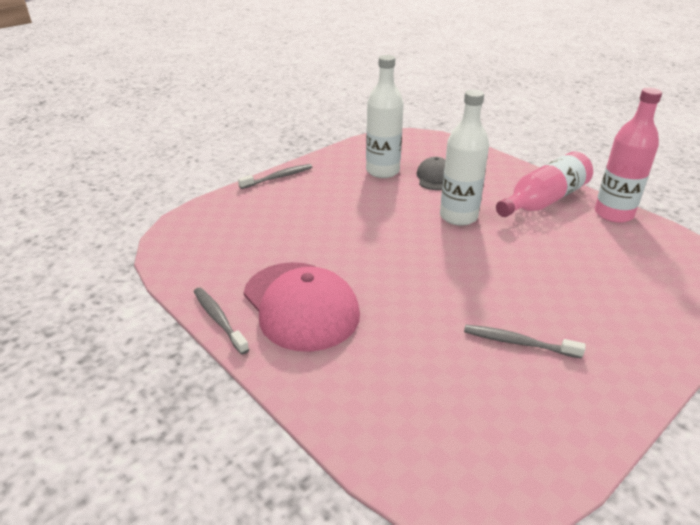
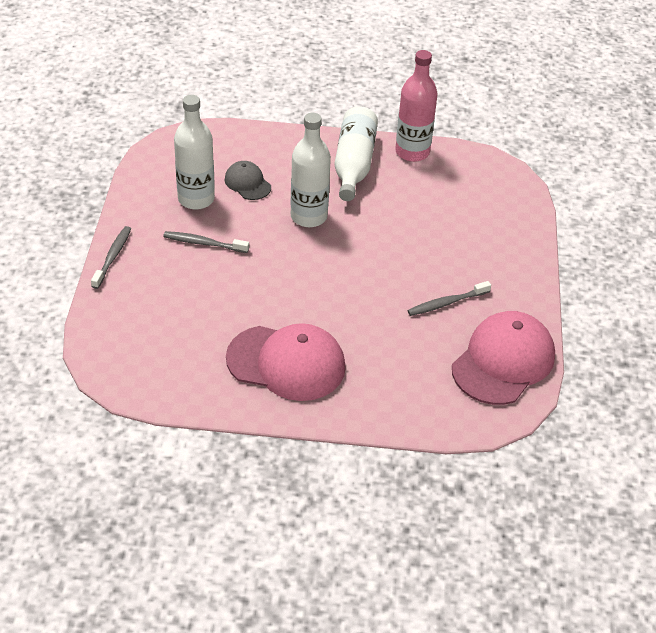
camera: 45 degrees left, 10 degrees up
grey toothbrush [194,287,249,355] -> grey toothbrush moved to [163,231,249,253]
pink bottle [496,151,593,217] -> white bottle [334,106,378,201]
none -> pink cap [452,311,555,405]

